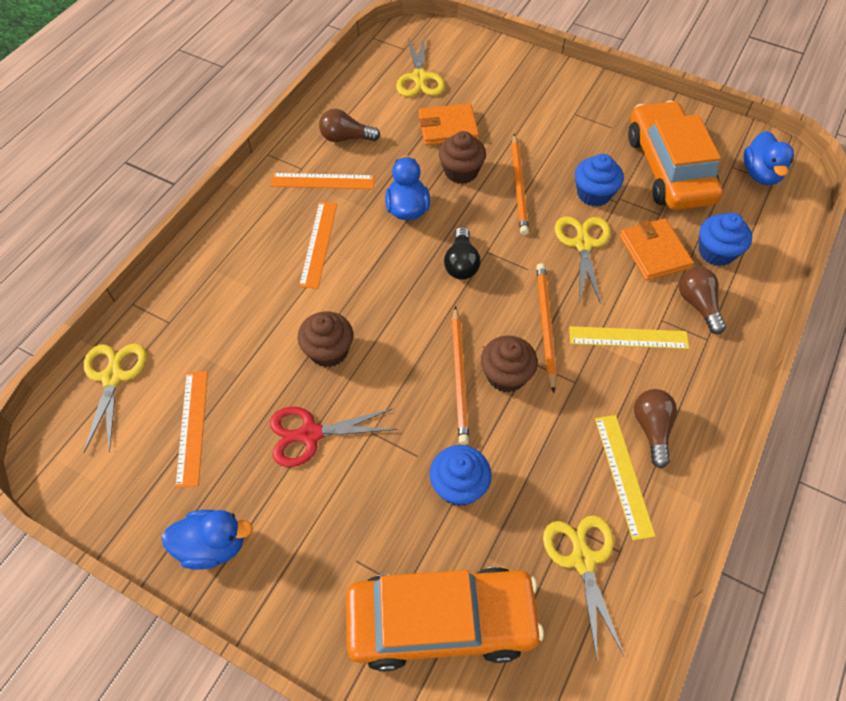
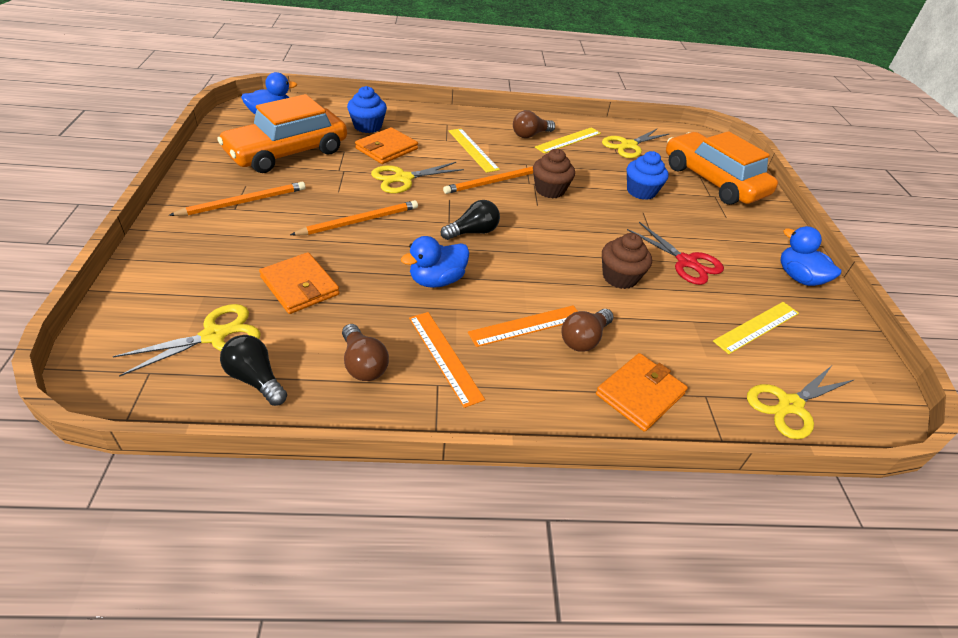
camera: 125 degrees left, 15 degrees down
orange ruler [175,371,208,488] -> yellow ruler [713,302,799,354]
brown cupcake [439,131,486,184] -> none
orange pencil [452,306,469,445] -> orange pencil moved to [169,182,306,216]
blue cupcake [575,154,624,207] -> none
brown light bulb [679,267,726,334] -> brown light bulb moved to [561,309,614,352]
none -> black light bulb [220,335,287,406]
none -> orange wallet [596,353,688,432]

